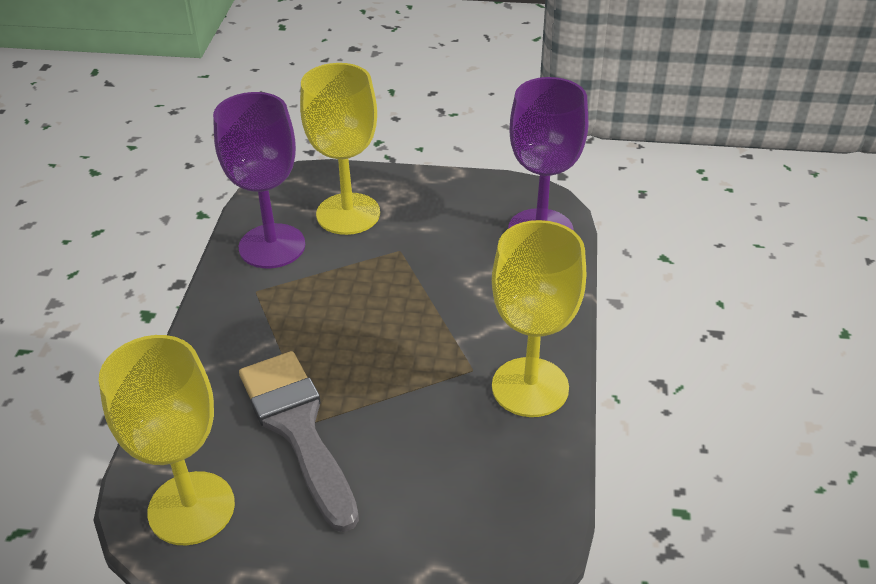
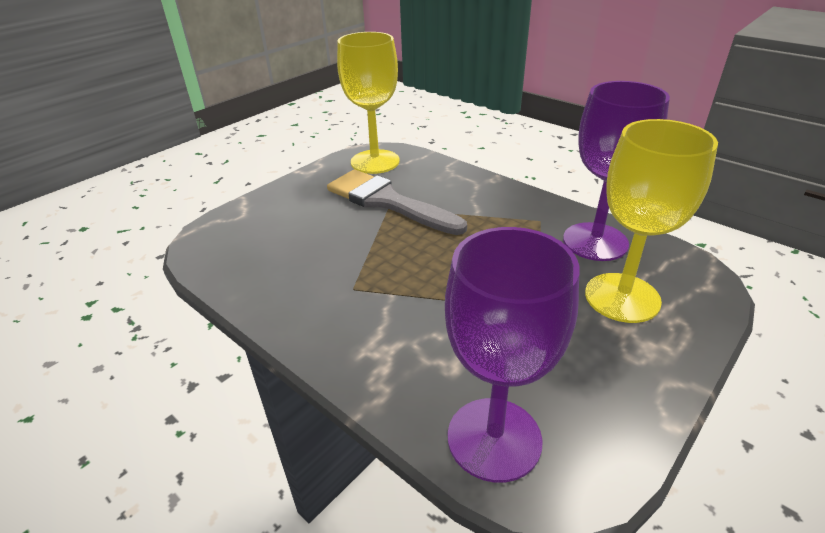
camera: 125 degrees right, 5 degrees down
grey brush [239,351,359,532] -> grey brush turned 150 degrees counterclockwise [327,169,467,235]
yellow goblet [492,220,586,417] -> none

